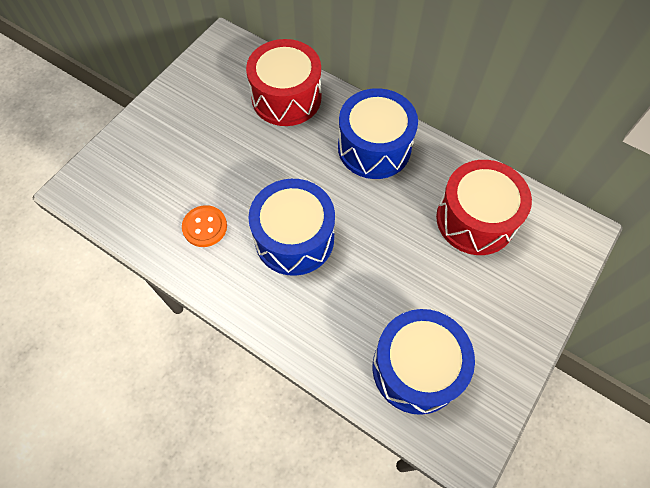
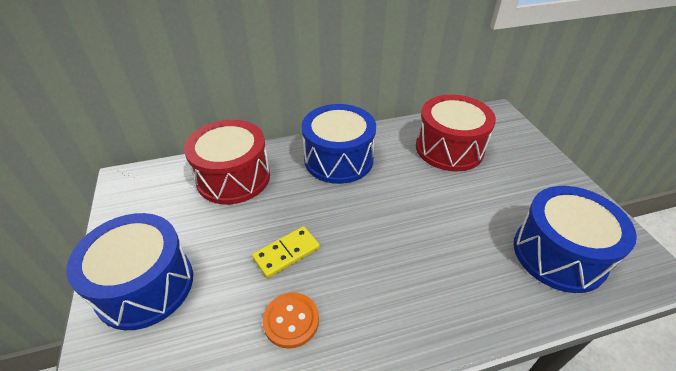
camera: 50 degrees left, 20 degrees down
blue drum [248,179,335,276] -> blue drum moved to [66,213,193,330]
none -> yellow domino [252,226,320,278]

